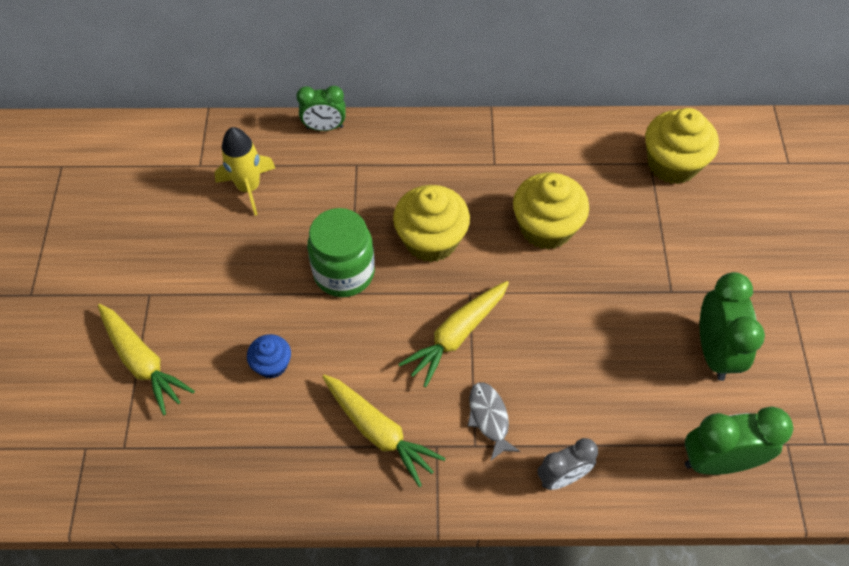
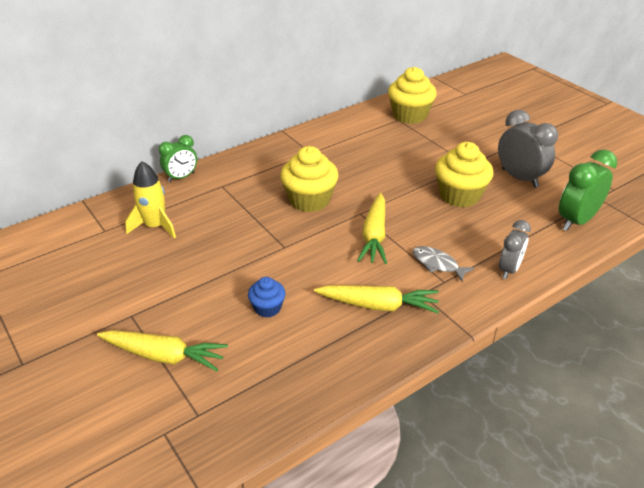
camera: 35 degrees left, 20 degrees down
green jar [307,208,375,297] -> none
yellow cupcake [513,173,589,249] -> yellow cupcake moved to [435,142,493,207]
green clock [700,272,765,381] -> grey clock [498,110,558,188]

